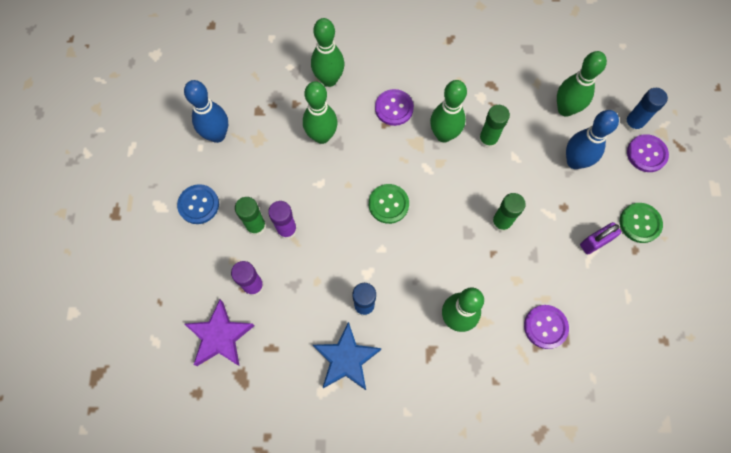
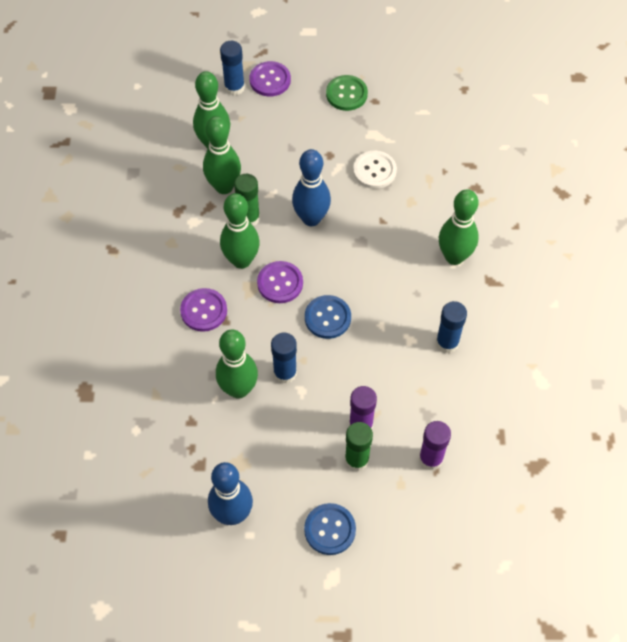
camera: 90 degrees left, 10 degrees down
purple star [185,300,254,366] -> none
green bowling pin [311,18,345,87] -> green bowling pin moved to [203,116,241,194]
blue star [313,322,381,390] -> none
green button [369,184,409,224] -> blue button [305,295,351,339]
green glue stick [491,193,526,232] -> none
purple button [524,305,569,349] -> purple button moved to [257,261,303,303]
blue bowling pin [566,110,619,169] -> blue bowling pin moved to [292,149,331,226]
purple padlock [580,222,621,254] -> none
none -> blue glue stick [271,332,297,384]
none -> white button [353,150,397,189]

